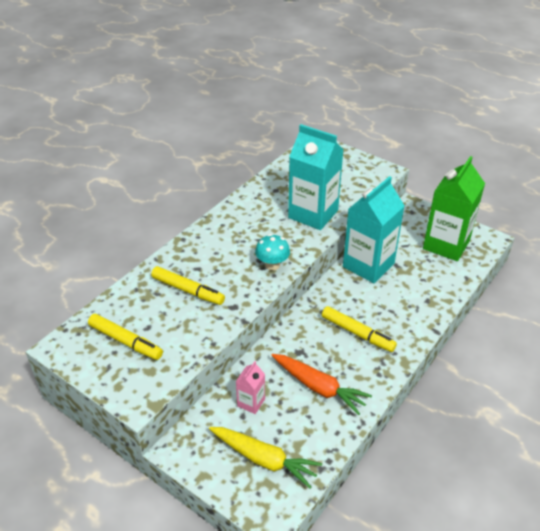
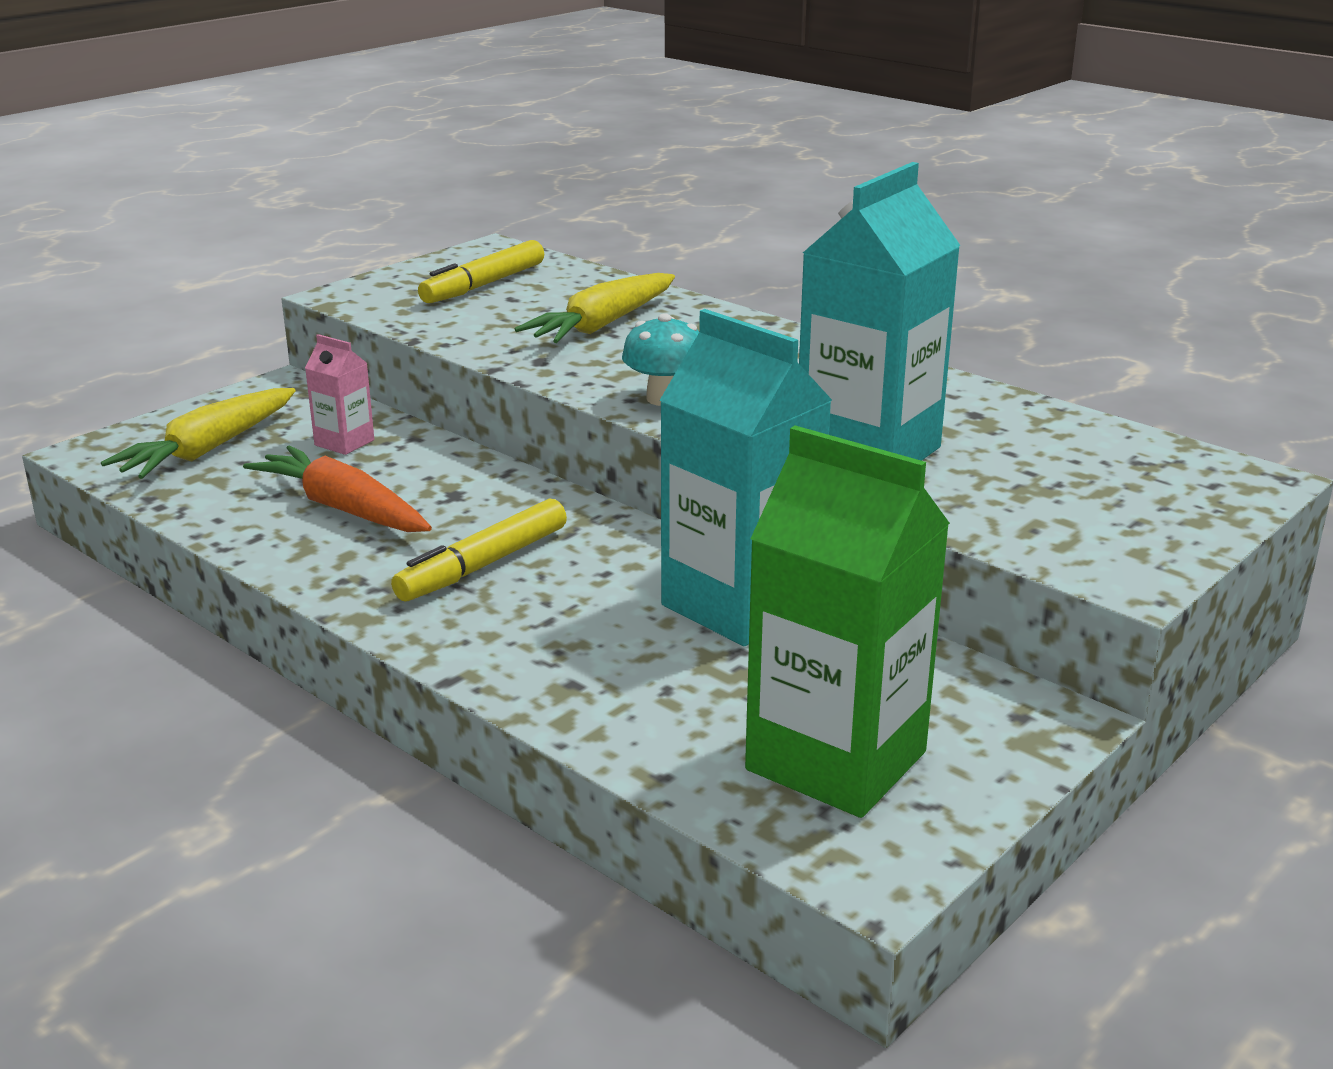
camera: 95 degrees right, 15 degrees down
yellow marker [151,266,225,305] -> yellow carrot [515,273,675,343]
orange carrot [271,354,372,415] -> orange carrot turned 90 degrees clockwise [243,446,432,532]

